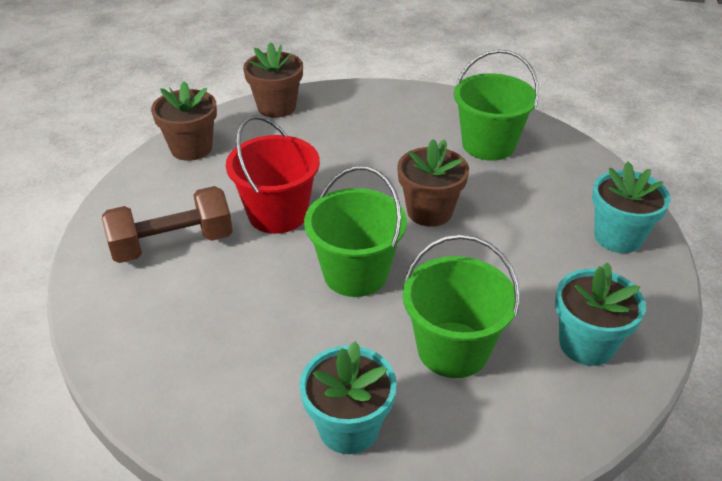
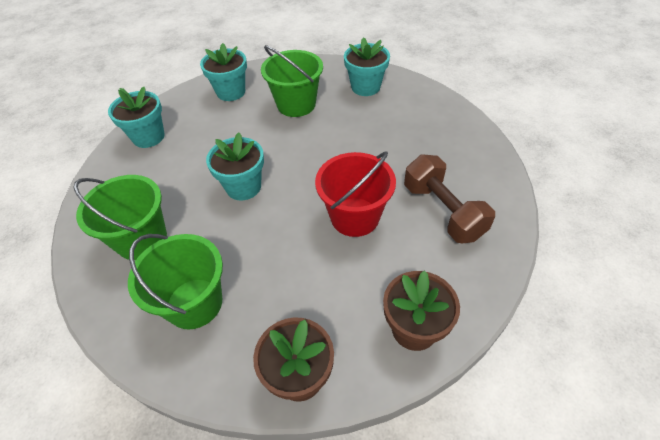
camera: 155 degrees left, 10 degrees up
brown dumbbell [102,186,233,263] -> brown dumbbell turned 60 degrees clockwise [404,155,495,244]
green bucket [304,166,407,297] -> green bucket moved to [128,234,223,330]
brown flower pot [397,139,469,227] -> turquoise flower pot [206,133,264,200]

